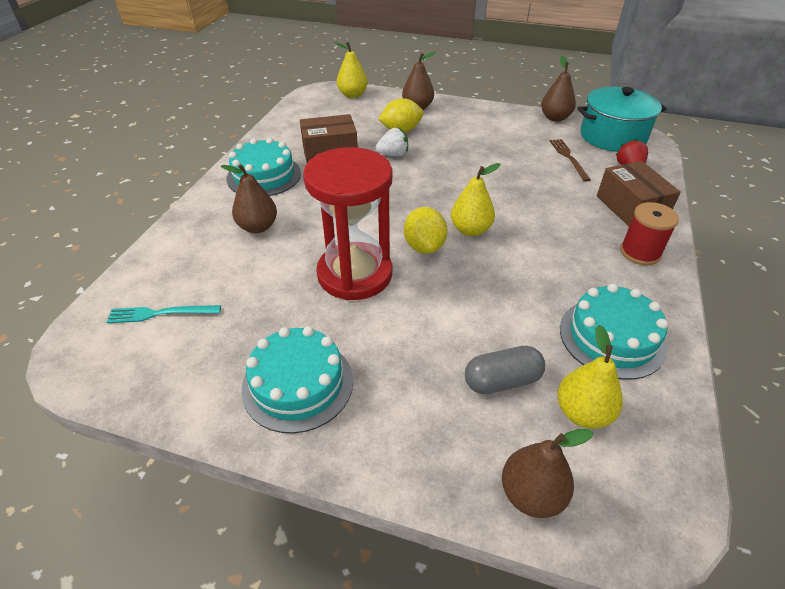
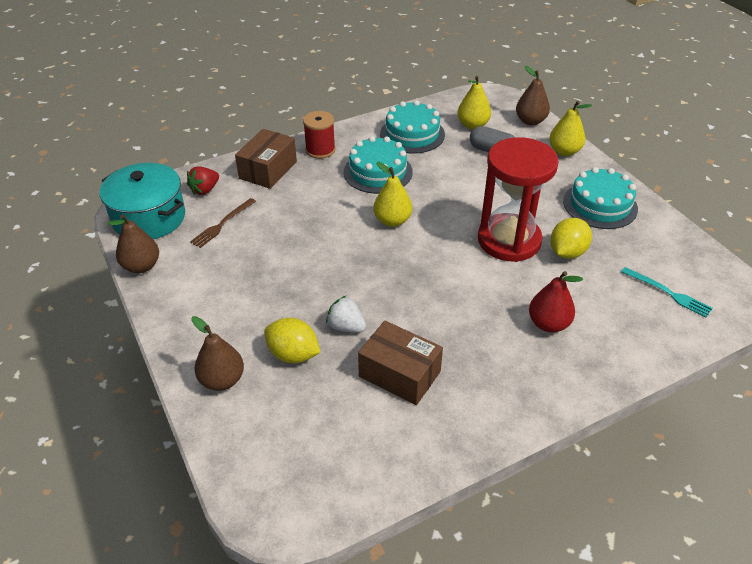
camera: 135 degrees left, 0 degrees up
brown pear [221,164,277,233] -> red pear [529,271,583,333]
turquoise cake [226,138,301,196] -> turquoise cake moved to [344,136,413,194]
yellow pear [334,42,368,98] -> yellow pear moved to [549,101,592,156]
yellow lemon [404,207,447,254] -> yellow lemon moved to [550,218,592,259]

